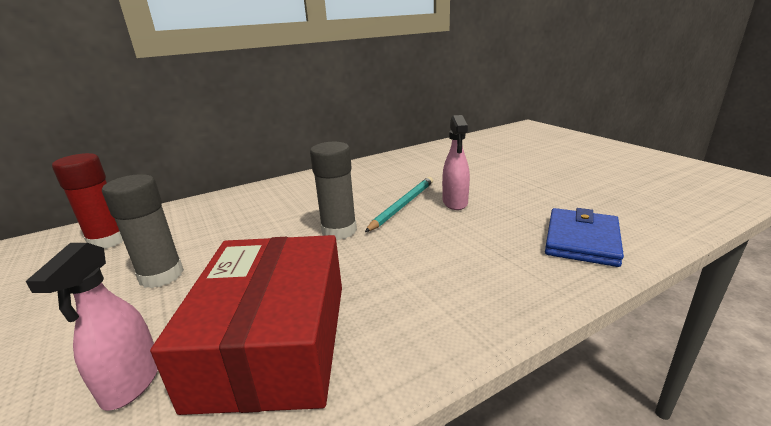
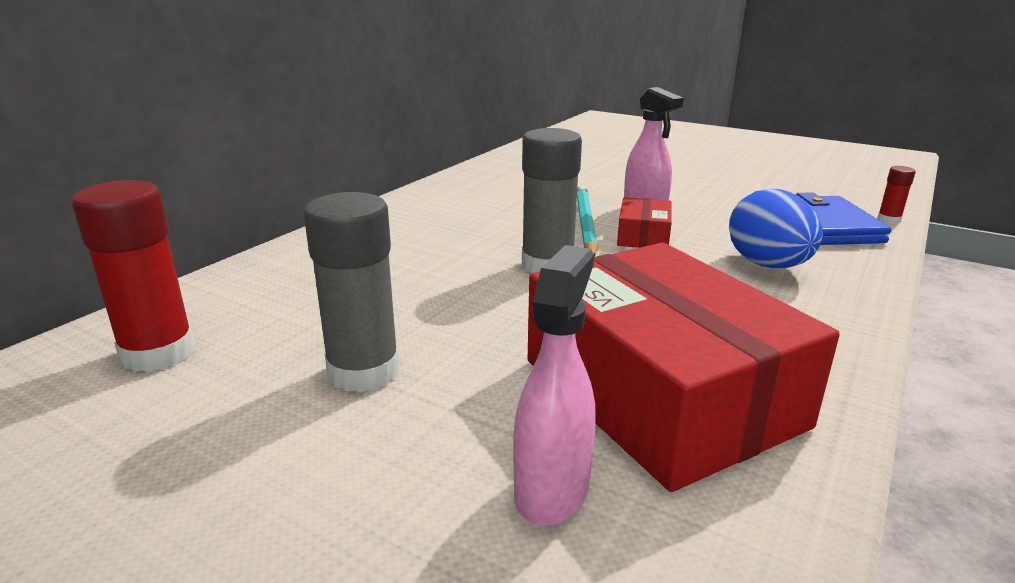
camera: 30 degrees left, 0 degrees up
pink spray bottle [26,243,158,411] -> pink spray bottle turned 135 degrees counterclockwise [513,245,595,526]
none -> red box [617,197,672,248]
none -> blue egg [729,189,823,268]
none -> red glue stick [877,166,916,224]

